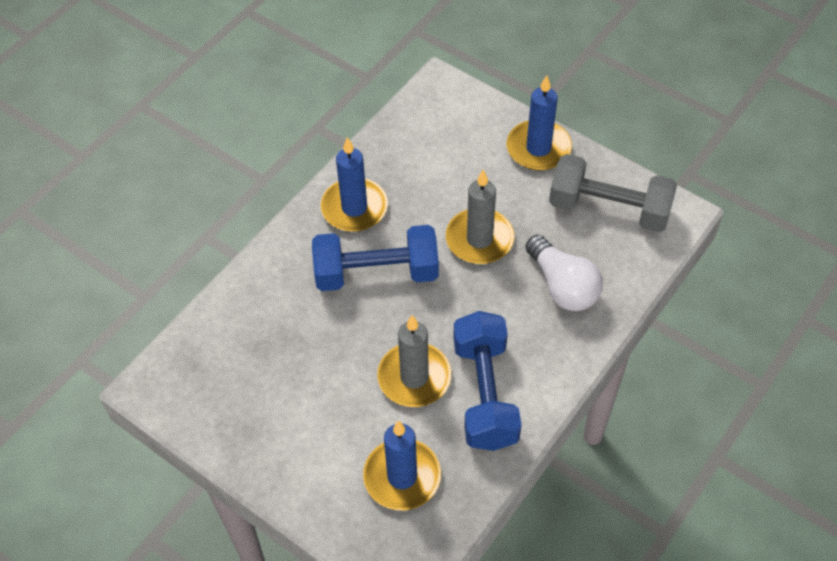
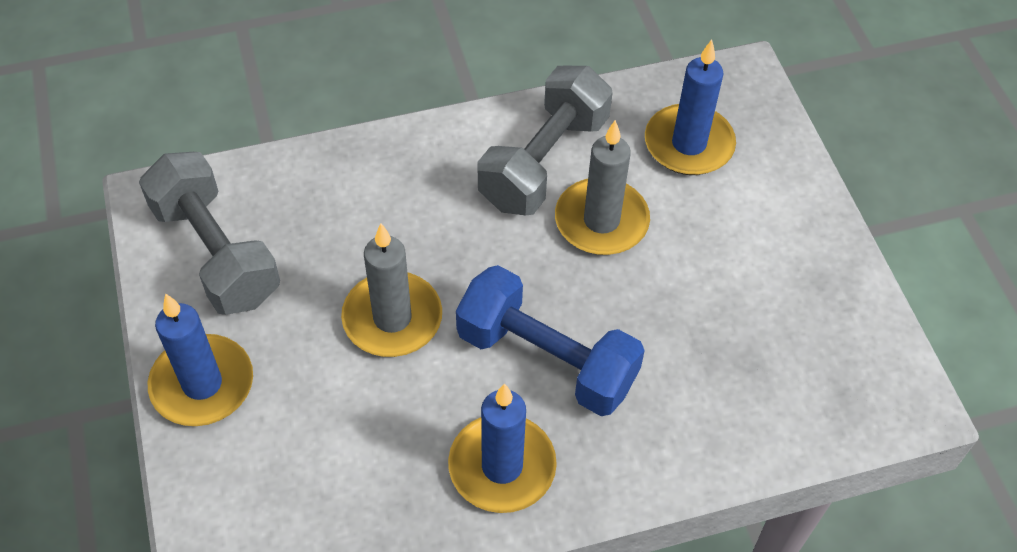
camera: 145 degrees left, 0 degrees up
blue dumbbell [454,311,522,451] -> grey dumbbell [478,66,613,215]
white light bulb [525,235,603,311] -> none

